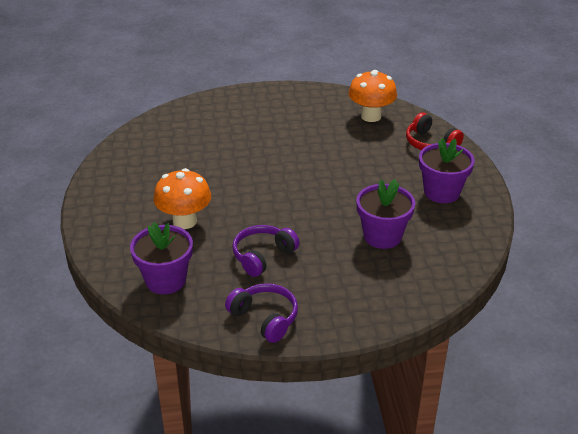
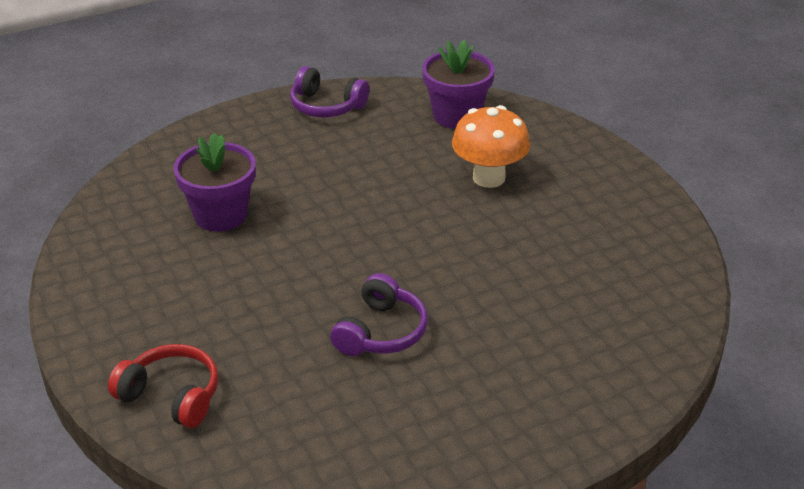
camera: 160 degrees right, 0 degrees up
purple headphones [232,225,300,277] -> purple headphones moved to [330,273,428,356]
orange mushroom [348,70,397,122] -> none
purple flower pot [419,138,475,203] -> none

